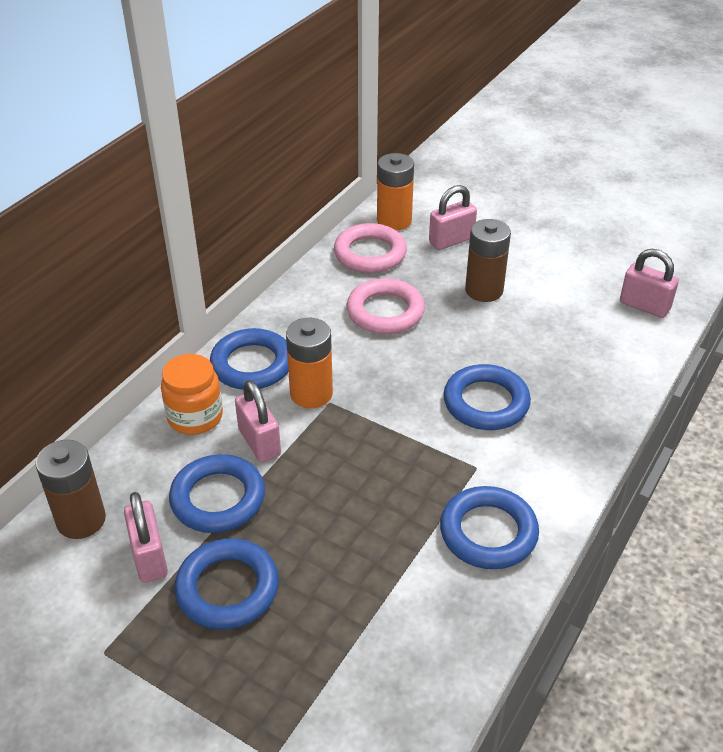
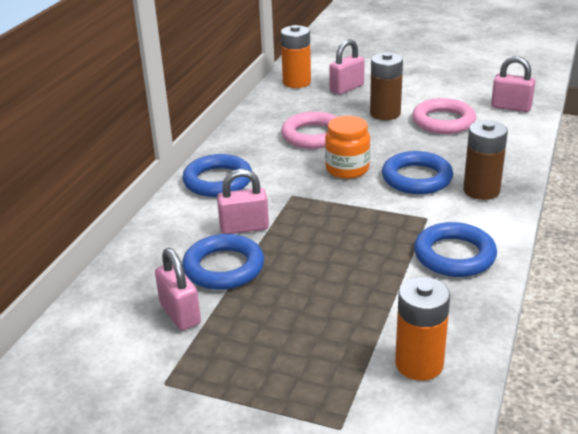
camera: 10 degrees left, 10 degrees down
brown battery [35,440,106,539] -> brown battery moved to [463,120,508,200]
orange jar [161,354,223,435] -> orange jar moved to [325,116,370,179]
blue ring [174,538,279,630] -> none
pink padlock [235,380,281,462] -> pink padlock turned 60 degrees counterclockwise [217,169,269,234]
orange battery [286,318,333,408] -> orange battery moved to [395,277,450,381]
pink ring [334,223,407,273] -> pink ring moved to [412,98,476,134]

